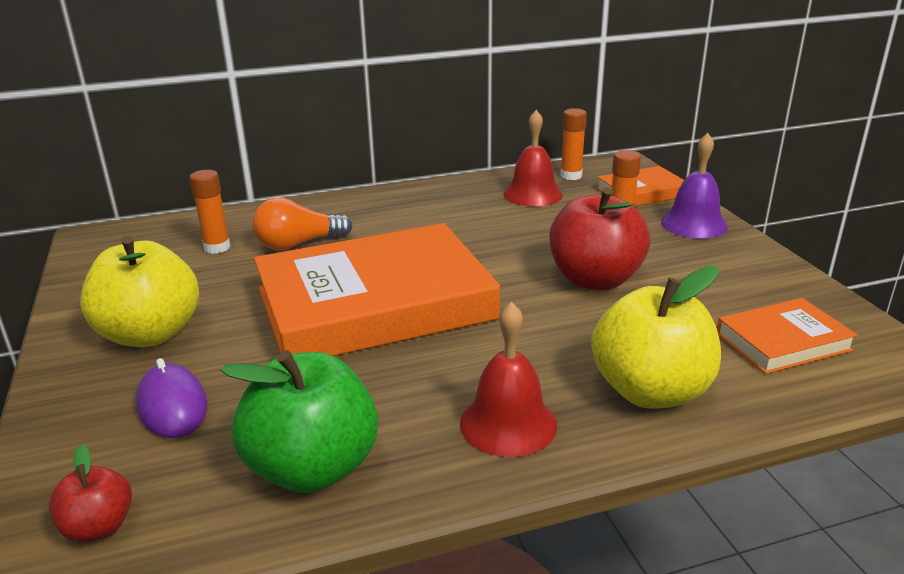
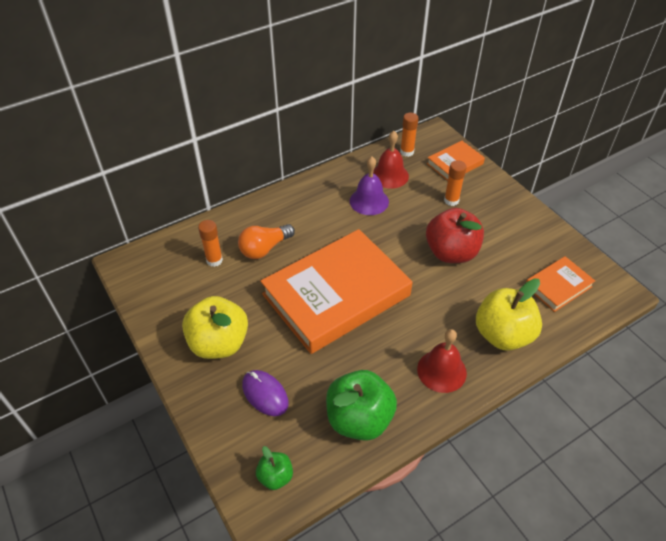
camera: 15 degrees left, 20 degrees up
red apple [49,444,132,542] -> green apple [256,446,293,490]
purple bell [661,133,728,239] -> purple bell moved to [350,157,389,215]

